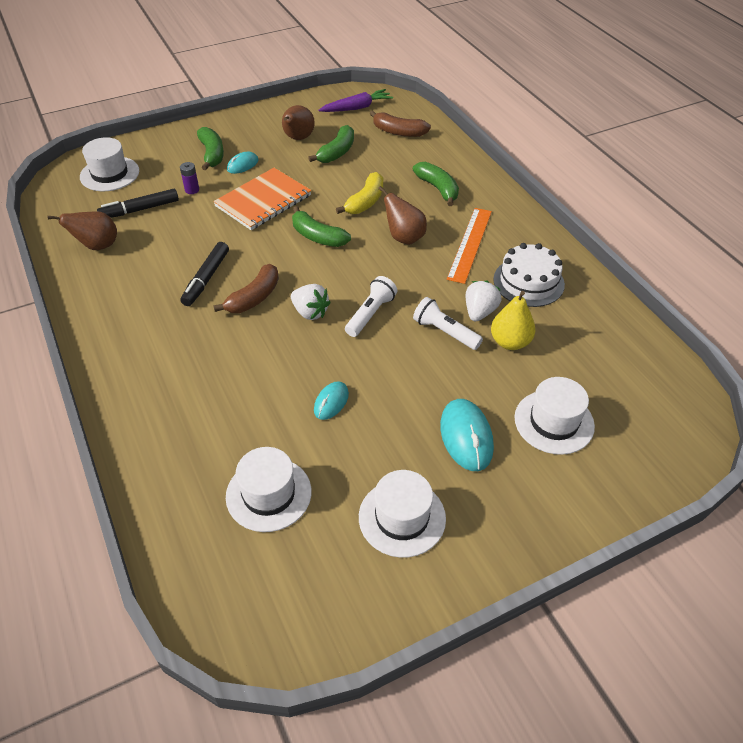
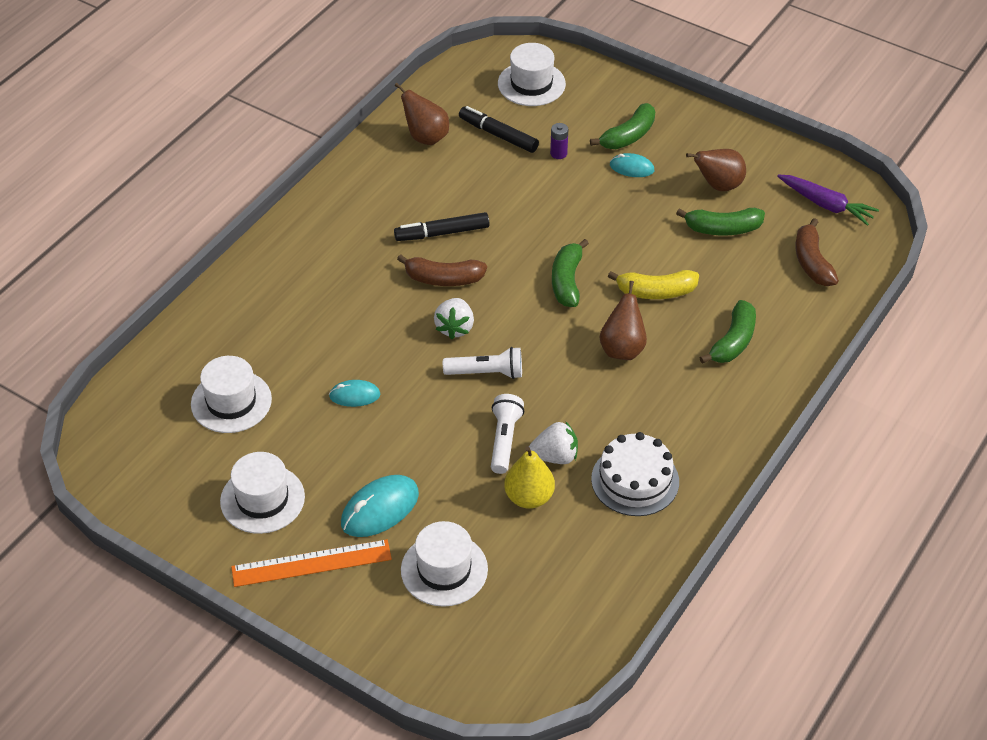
camera: 60 degrees right, 0 degrees up
orange notebook [213,168,311,230] -> none
orange ruler [447,208,492,284] -> orange ruler moved to [231,539,392,587]

